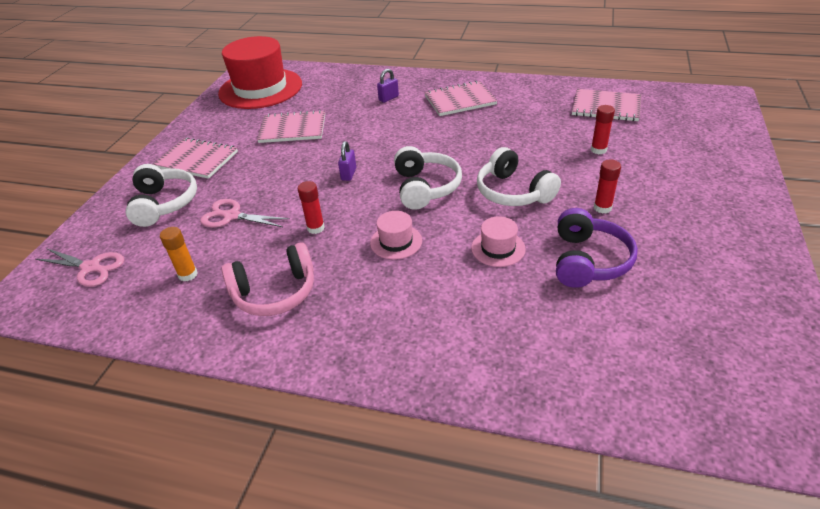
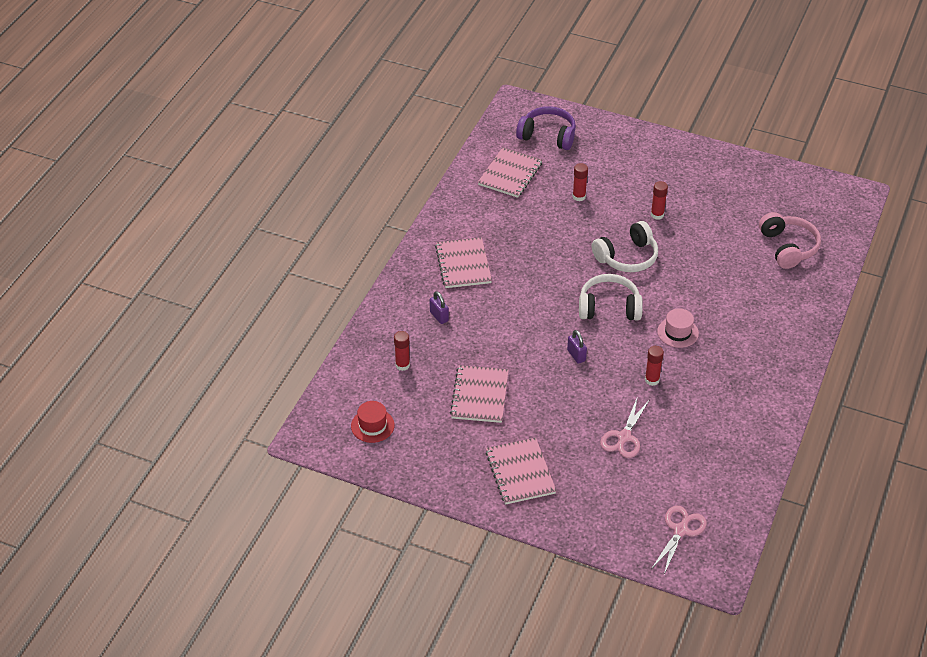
camera: 85 degrees left, 5 degrees up
white headphones [126,164,197,227] -> none
pink notebook [153,138,238,179] -> pink notebook turned 45 degrees counterclockwise [485,437,556,505]
orange glue stick [160,227,197,281] -> none
red hat [218,36,302,109] -> red hat [351,401,395,443], size x0.43
pink headphones [222,242,314,316] -> pink headphones moved to [759,212,821,269]
purple padlock [338,141,356,181] -> purple padlock turned 45 degrees clockwise [567,330,587,364]
pink hat [471,216,526,267] -> none
purple headphones [556,208,638,288] -> purple headphones moved to [516,106,576,150]
none -> red glue stick [394,331,410,371]

